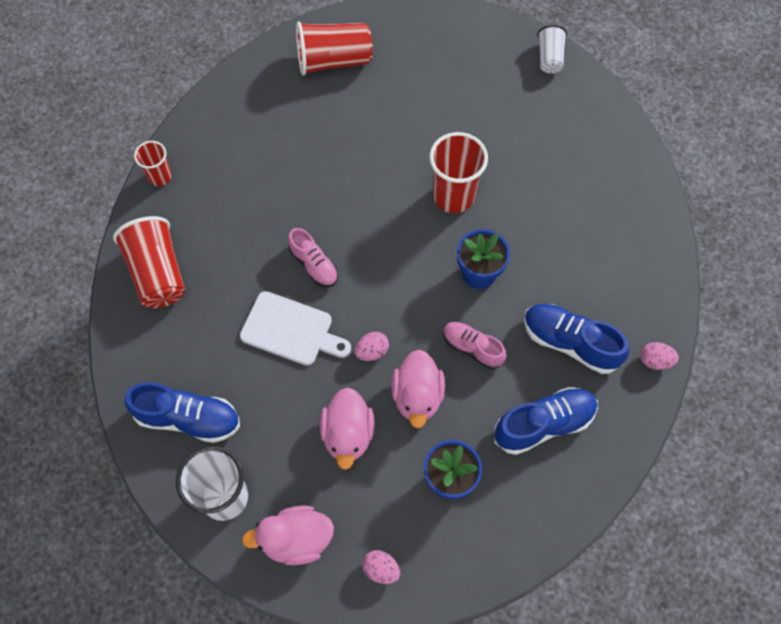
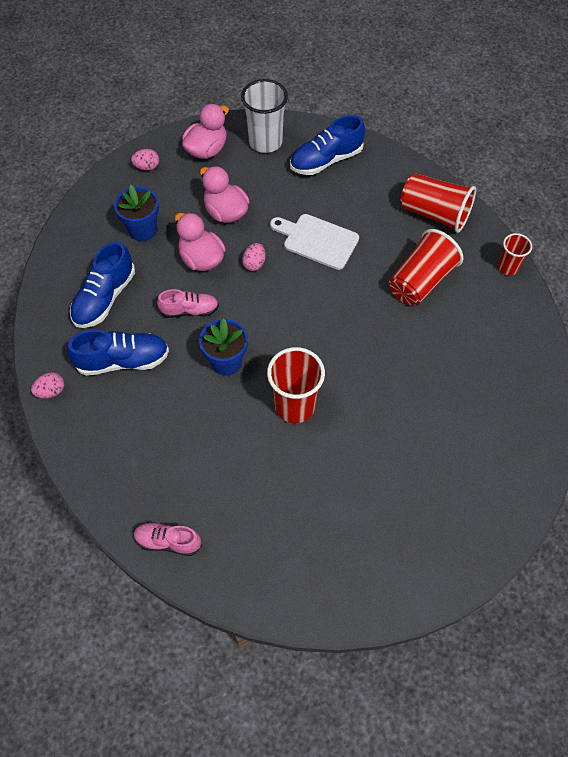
camera: 140 degrees right, 5 degrees down
white cutting board [240,291,351,366] -> white cutting board turned 45 degrees clockwise [270,214,359,270]
pink shoe [288,228,338,287] -> pink shoe moved to [134,522,202,556]
red cup [296,21,373,76] -> red cup moved to [389,229,463,306]
white cup [537,25,567,74] -> none

